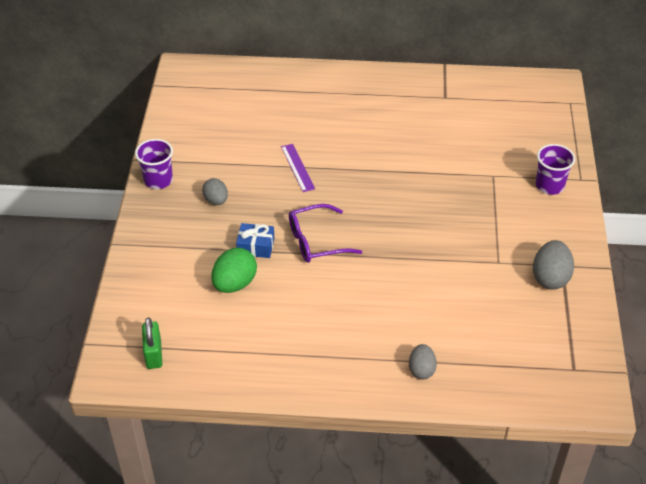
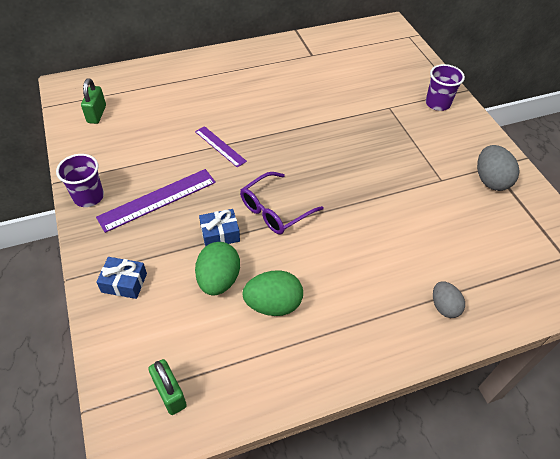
camera: 25 degrees left, 5 degrees up
grey egg [202,178,228,205] -> purple ruler [96,169,216,233]
none -> green padlock [81,78,106,124]
none -> blue gift [96,257,147,299]
none -> green egg [242,270,303,316]

